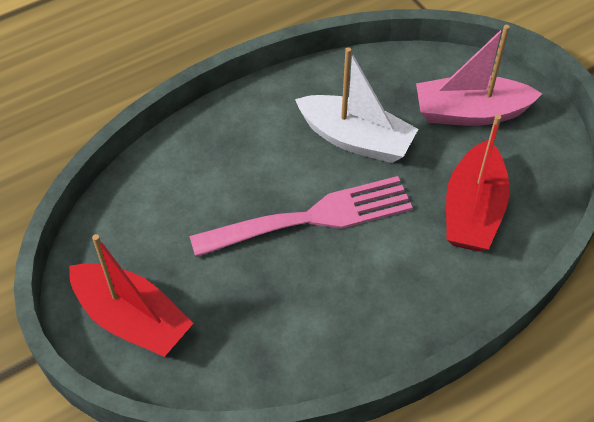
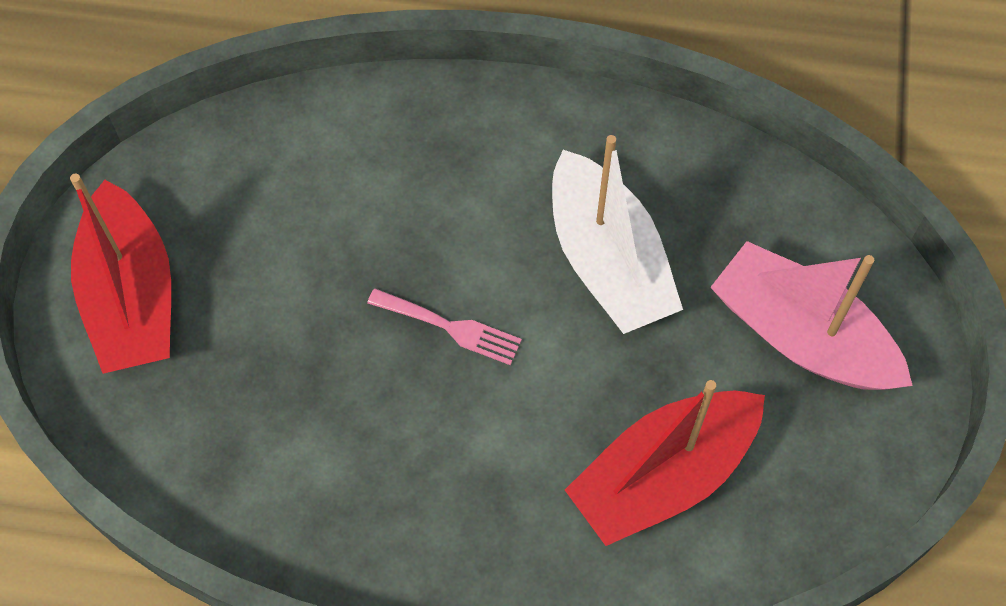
camera: 40 degrees right, 10 degrees up
pink fork [189,176,413,257] -> pink fork [367,288,522,365], size x0.45

